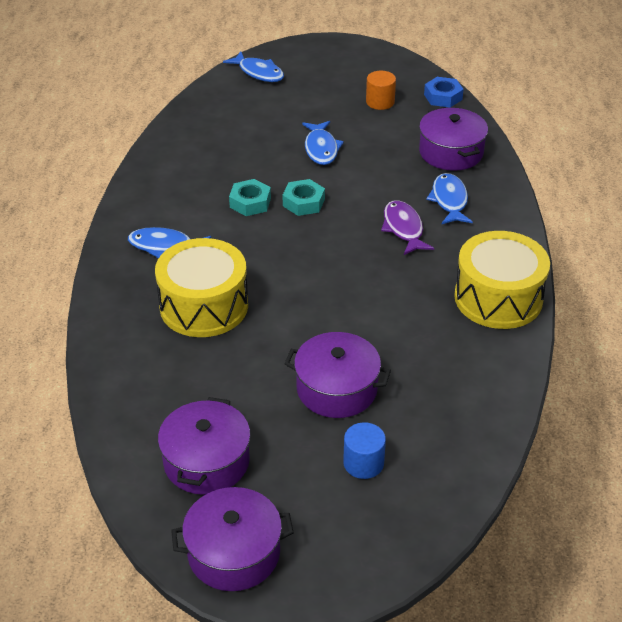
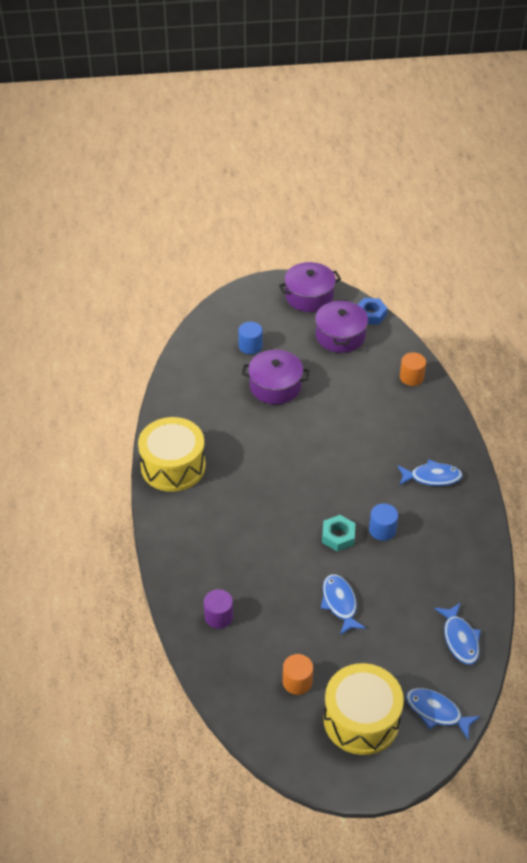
camera: 170 degrees right, 5 degrees up
yellow drum [155,238,248,337] -> yellow drum moved to [323,663,404,755]
turquoise nut [229,179,271,216] -> blue cylinder [369,504,398,541]
purple fish [381,200,434,255] -> none
purple pot [419,108,488,171] -> purple cylinder [204,589,233,629]
blue nut [424,77,464,108] -> blue nut moved to [358,298,388,325]
blue fish [426,173,473,225] -> blue fish moved to [435,603,481,665]
none -> orange cylinder [400,352,426,386]

